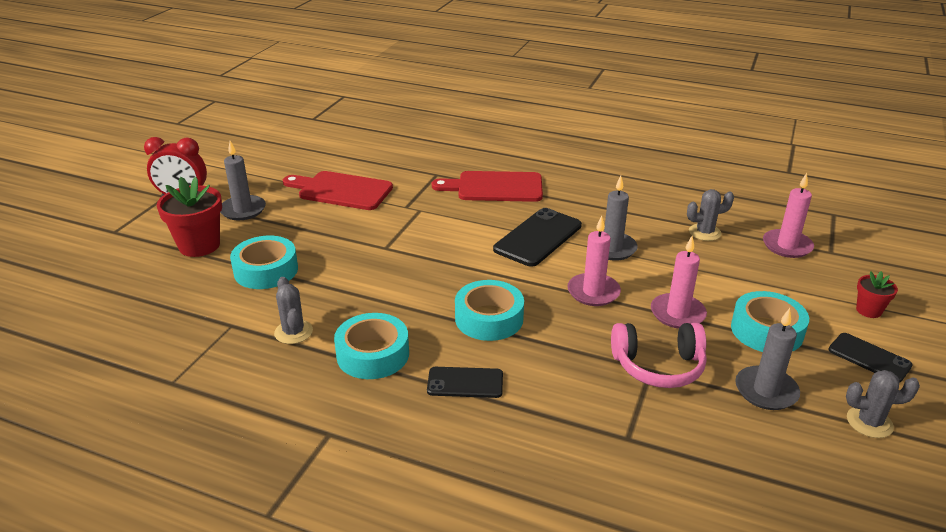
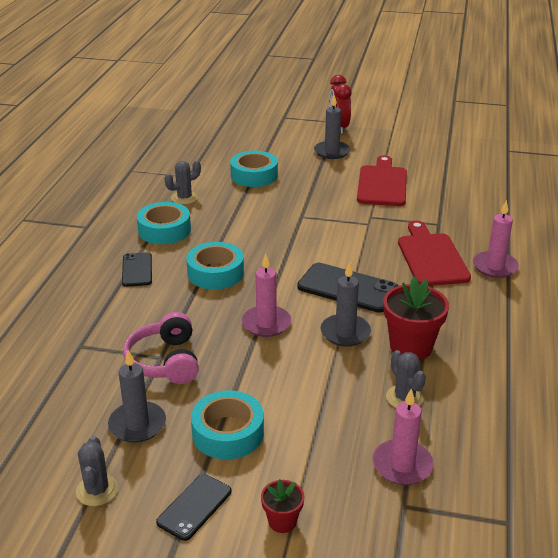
camera: 80 degrees right, 0 degrees up
red flower pot [157,177,222,257] -> red flower pot moved to [383,276,449,360]
pink candle [651,236,707,329] -> pink candle moved to [473,200,519,278]

